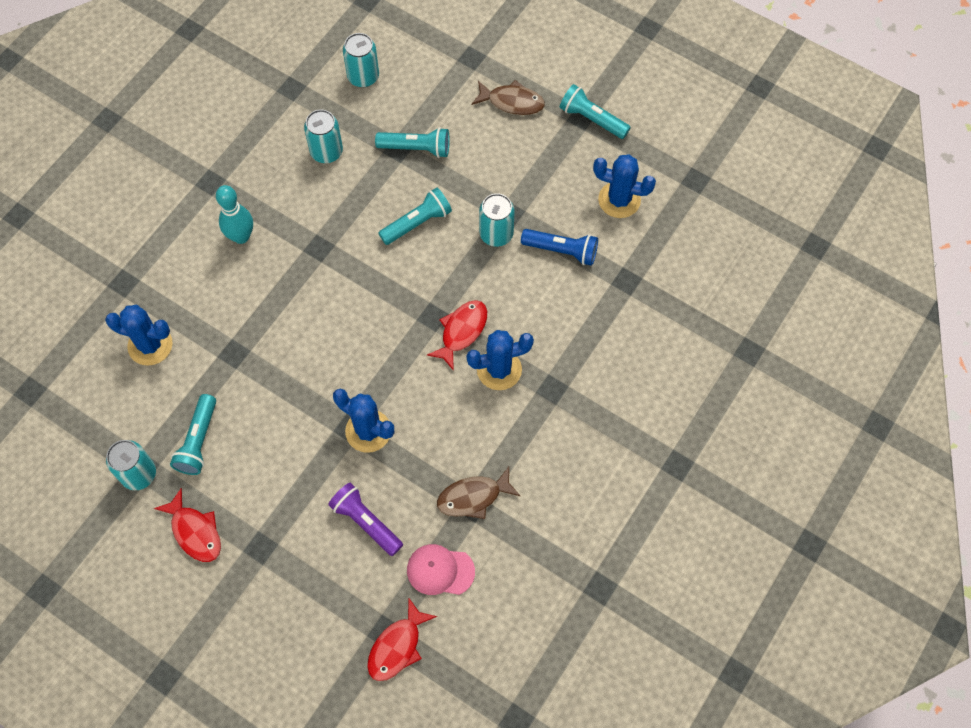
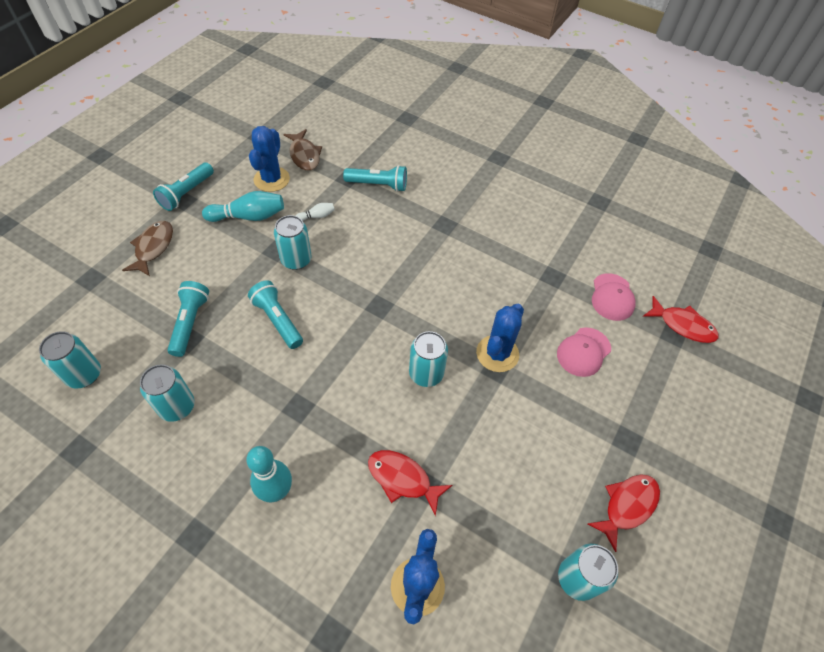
camera: 95 degrees left, 10 degrees down
turquoise flashlight [170,394,216,475] -> turquoise flashlight moved to [343,165,407,192]
purple flashlight [328,483,403,556] -> pink cap [557,327,611,377]
red fish [427,300,487,371] -> red fish moved to [368,450,452,516]
brown fish [437,467,520,519] -> brown fish moved to [283,129,322,171]
blue cactus [466,330,534,390] -> none
blue flashlight [521,229,598,266] -> white bowling pin [296,203,335,221]
none -> turquoise bowling pin [202,191,284,222]
none -> turquoise can [409,331,448,387]

